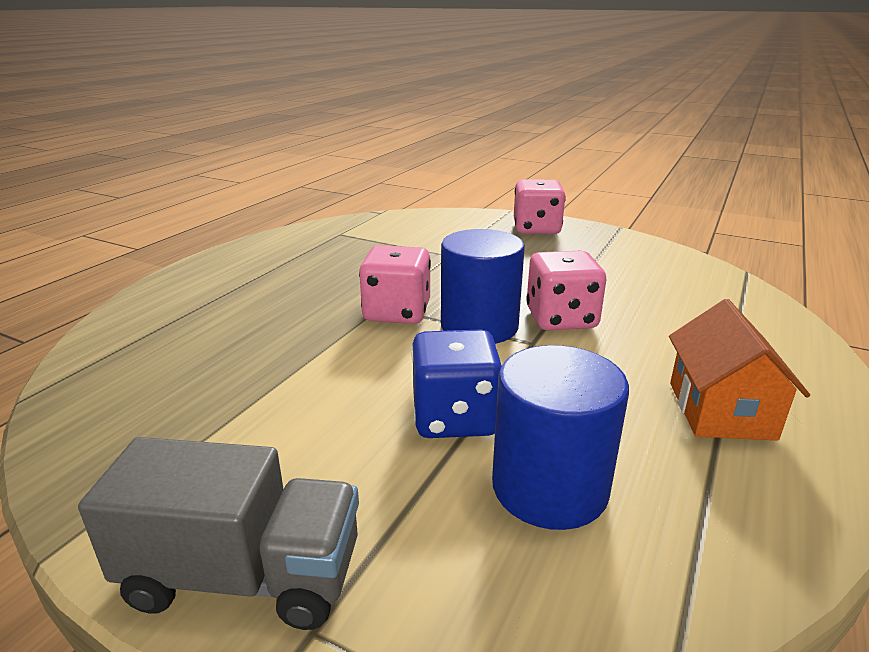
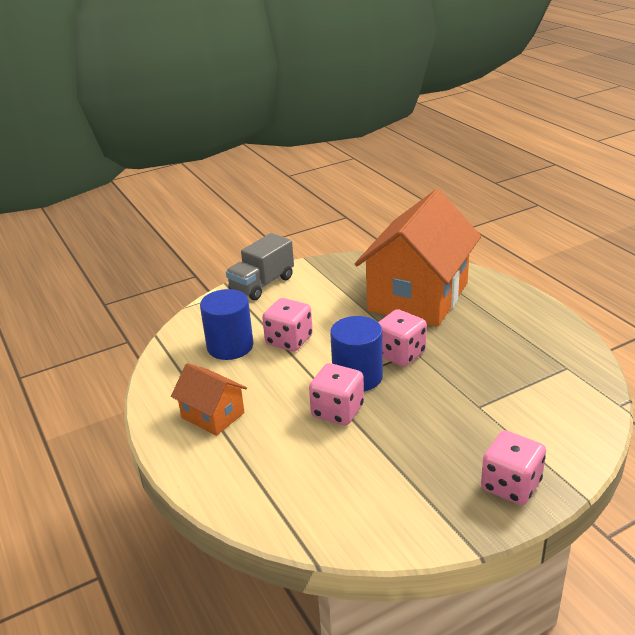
camera: 125 degrees right, 5 degrees up
blue dice [411,330,502,438] -> pink dice [262,298,313,351]
none -> orange house [355,189,481,327]

